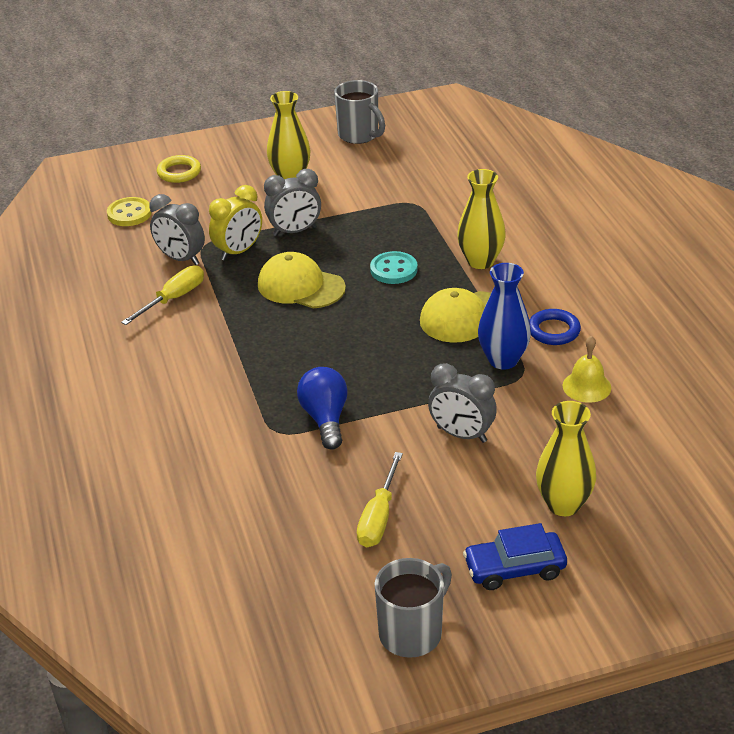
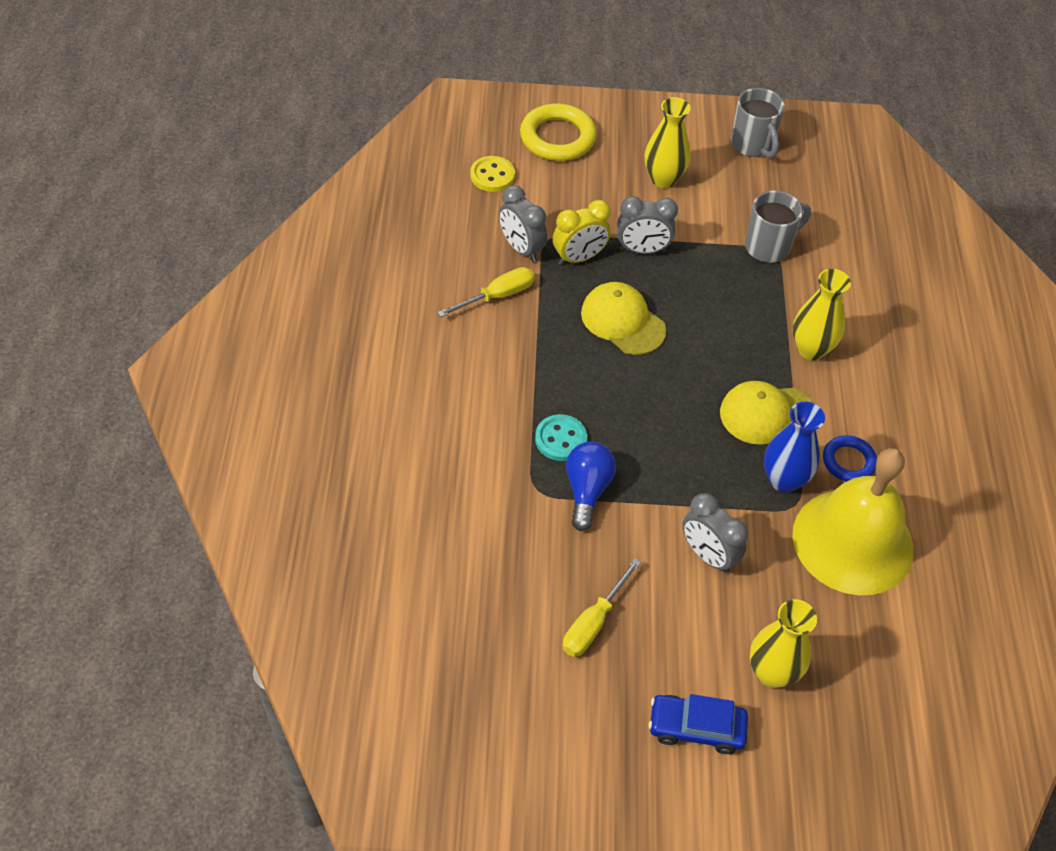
camera: 15 degrees right, 15 degrees up
yellow ring [157,155,201,183] -> yellow ring [520,103,597,161], size x1.68
turquoise button [370,251,418,284] -> turquoise button moved to [535,414,587,461]
grey mug [374,558,452,658] -> grey mug moved to [745,190,811,263]
yellow bell [563,336,611,403] -> yellow bell [793,448,914,595], size x2.44

